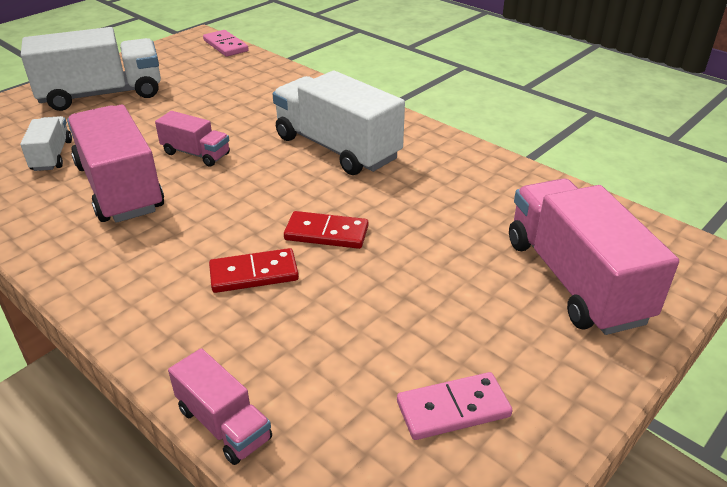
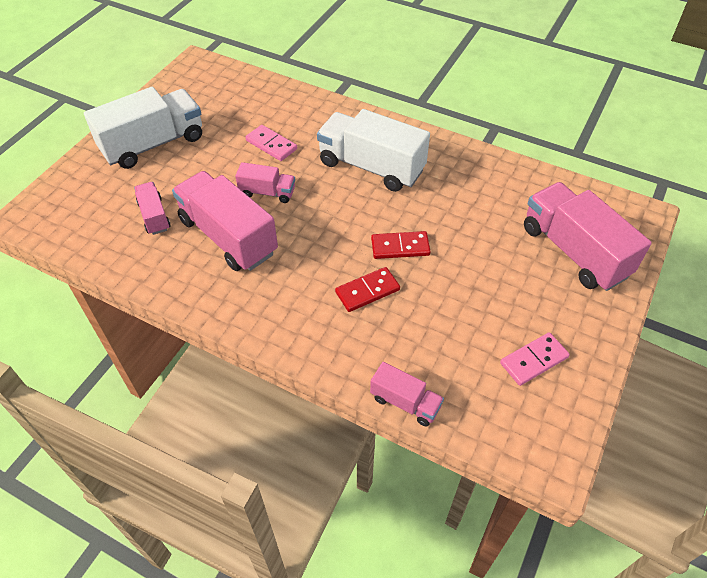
camera: 15 degrees left, 15 degrees up
white truck [20,116,72,171] -> pink truck [134,182,171,235]
pink domino [203,30,249,57] -> pink domino moved to [245,125,297,161]

